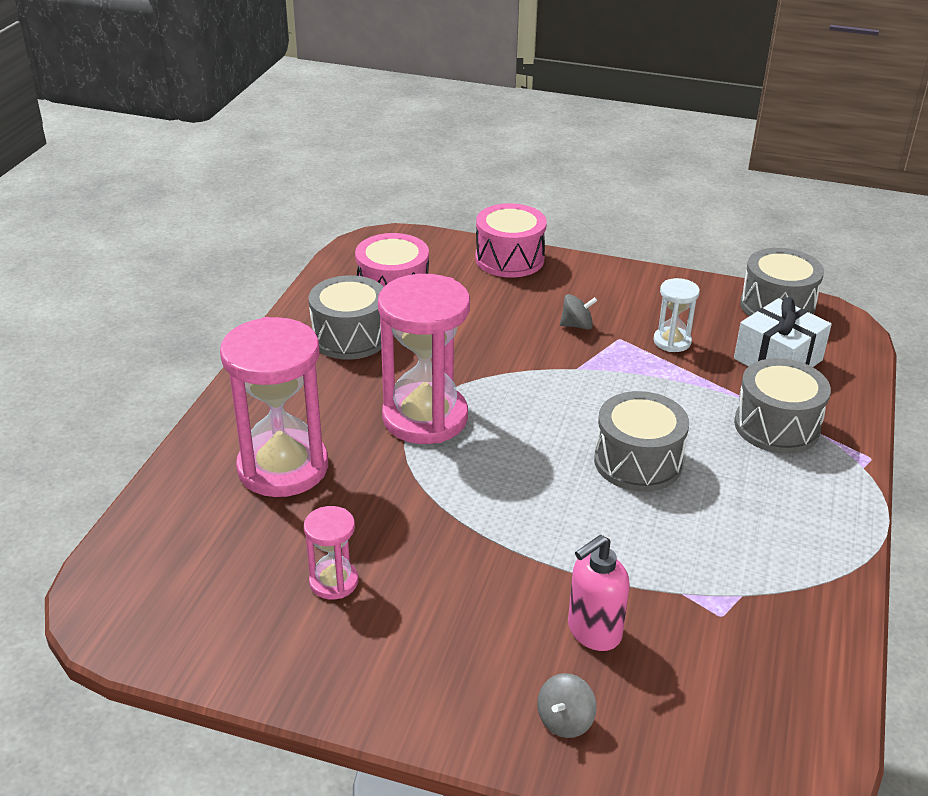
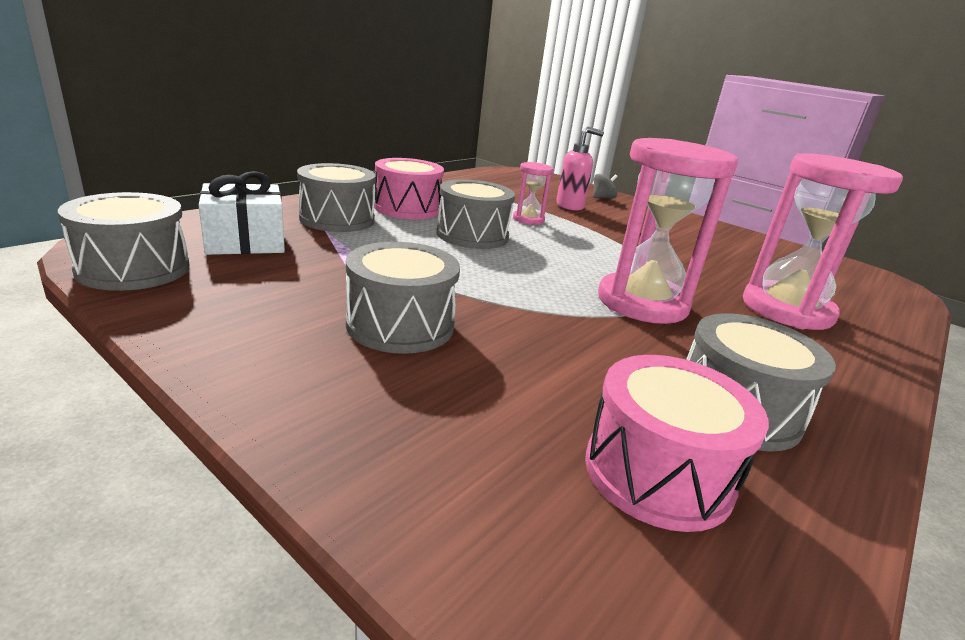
camera: 160 degrees left, 10 degrees down
pink hourglass [304,506,358,600] -> pink hourglass moved to [513,162,553,225]
pink drum [475,203,547,278] -> pink drum moved to [374,158,444,219]
grey spinning top [560,294,597,330] -> grey drum [346,242,460,354]
white hourglass [653,278,700,352] -> none

